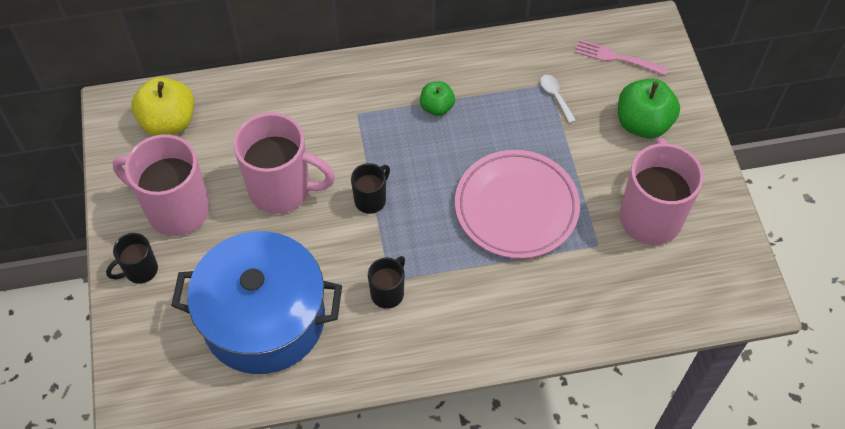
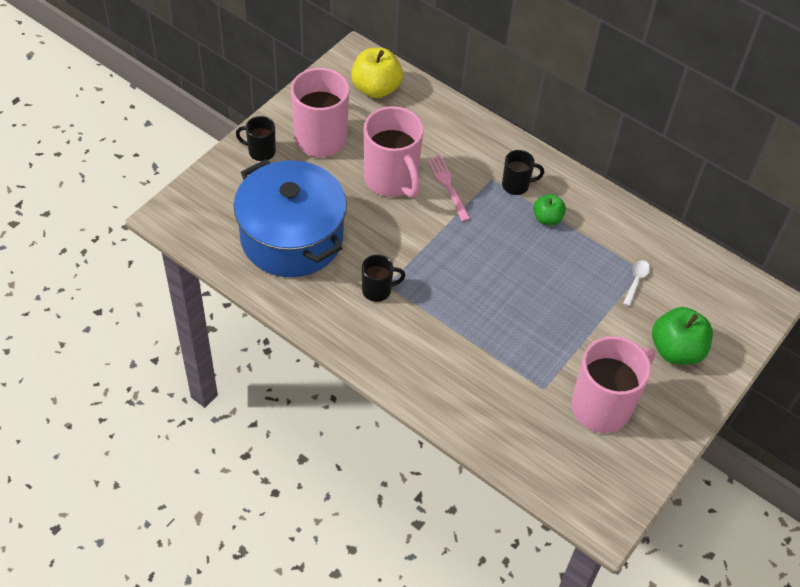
camera: 45 degrees right, 5 degrees down
black mug [351,163,390,214] -> black mug moved to [502,150,544,195]
pink plate [455,150,580,259] -> none
pink fork [575,39,668,75] -> pink fork moved to [427,156,470,222]

